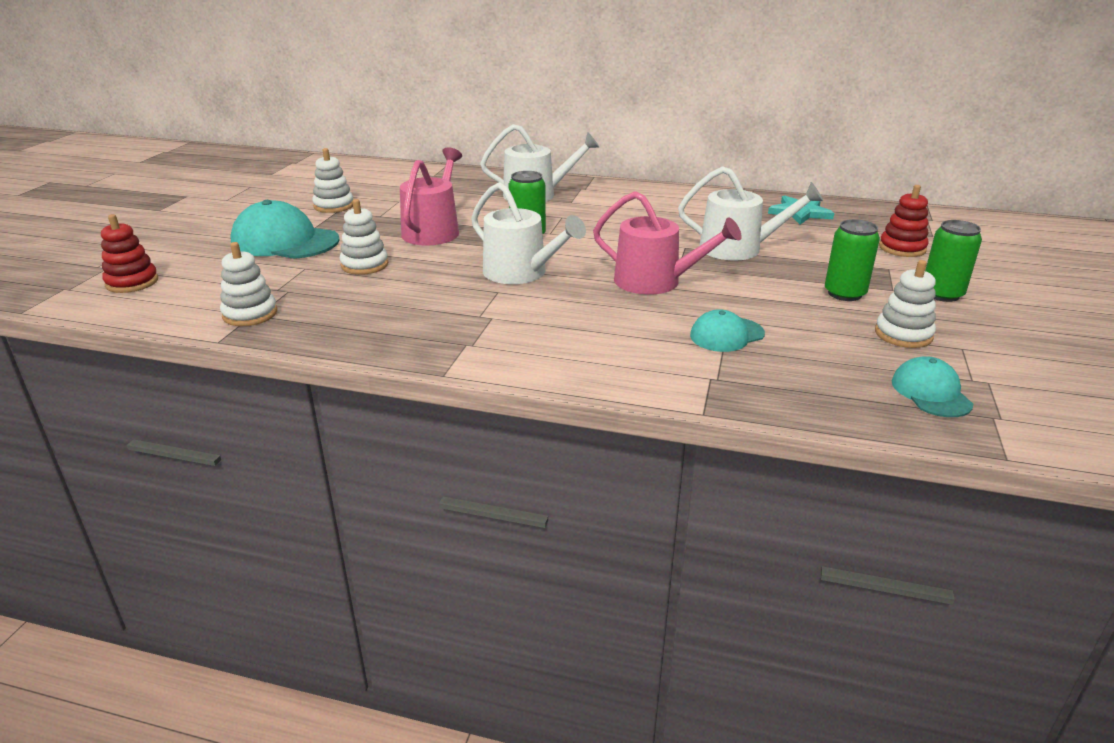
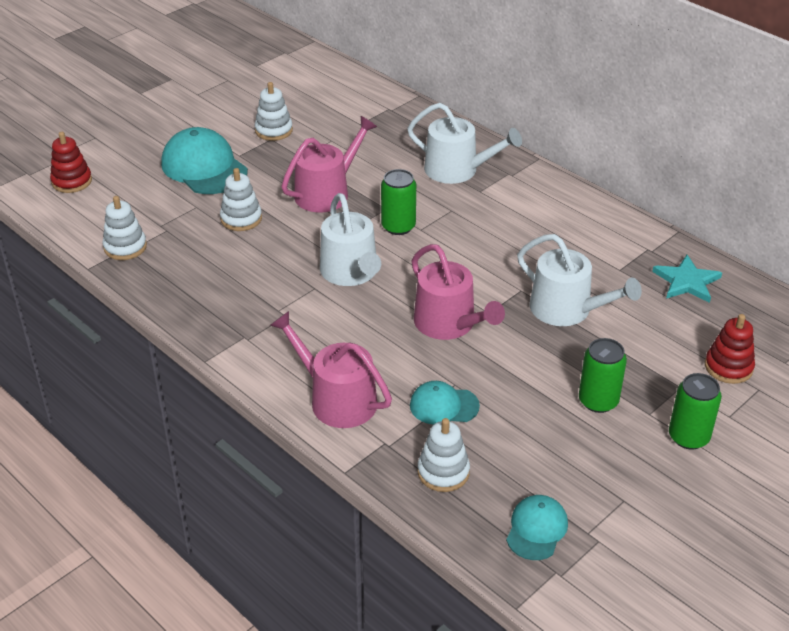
camera: 30 degrees right, 10 degrees up
white stacking toy [875,260,936,348] -> white stacking toy moved to [417,418,470,492]
none -> pink watering can [270,311,392,428]

